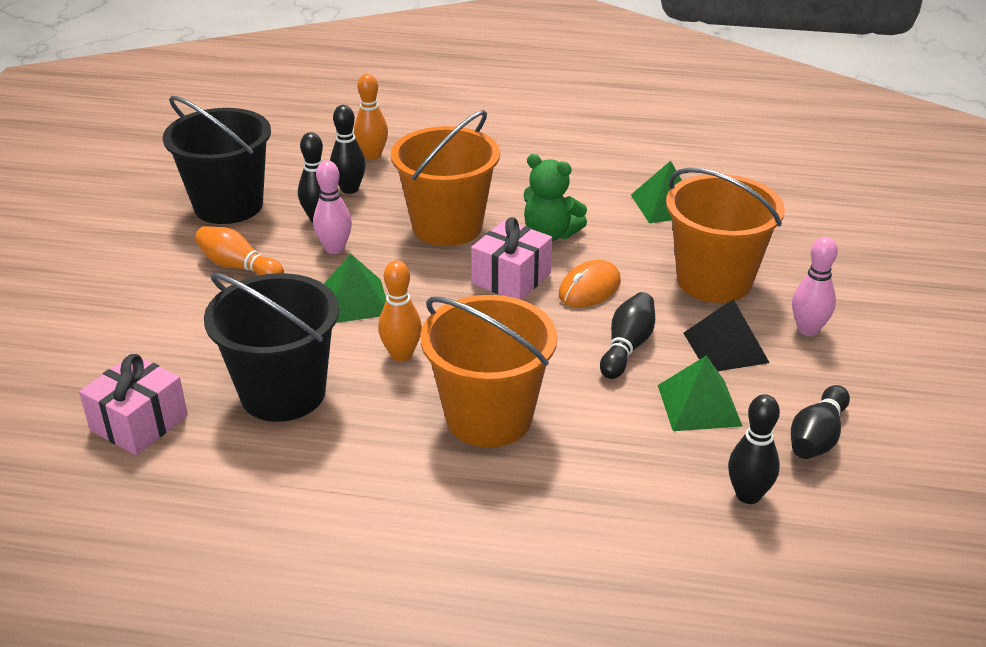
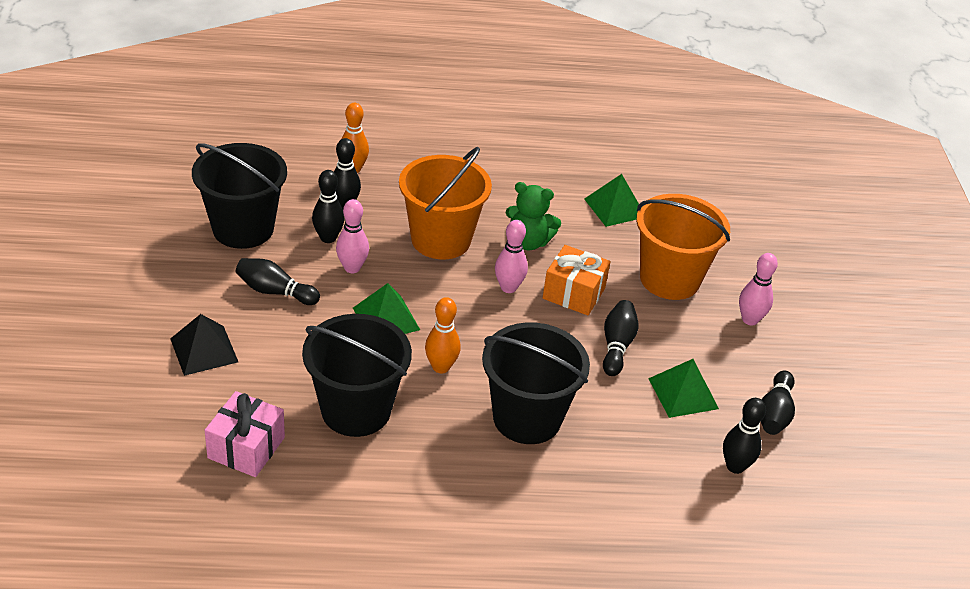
camera: 15 degrees left, 5 degrees up
orange bowling pin [195,226,284,275] -> black bowling pin [236,258,320,305]
orange bucket [420,295,557,447] -> black bucket [482,322,590,444]
pink gift [471,217,552,300] -> pink bowling pin [495,220,528,293]
orange mouse [559,260,621,307] -> orange gift [543,245,611,315]
black pyramid [683,299,770,371] -> black pyramid moved to [170,314,238,376]

